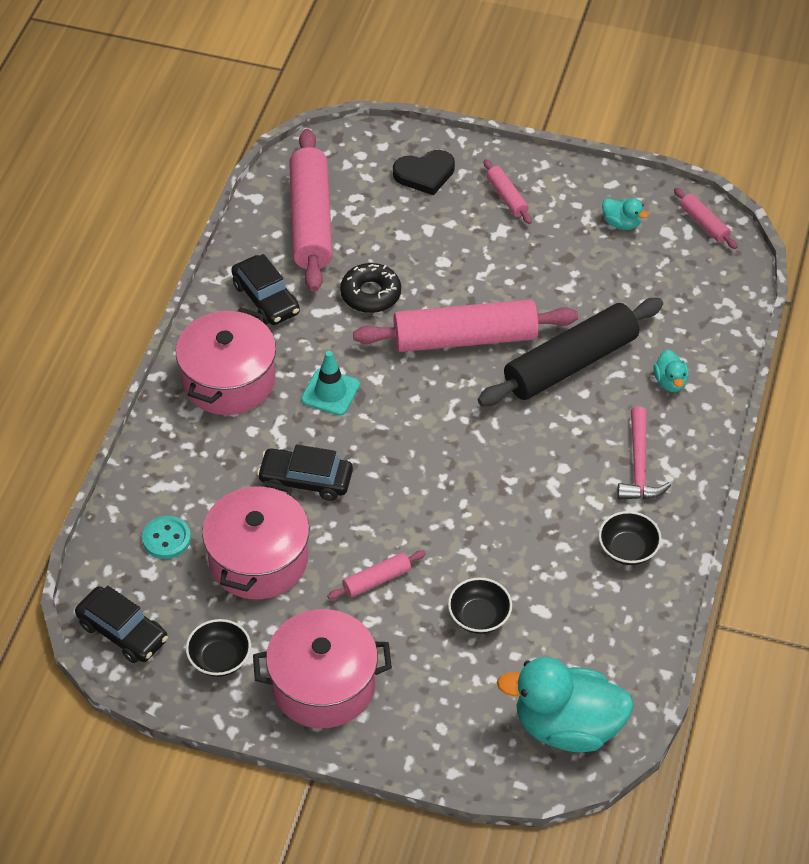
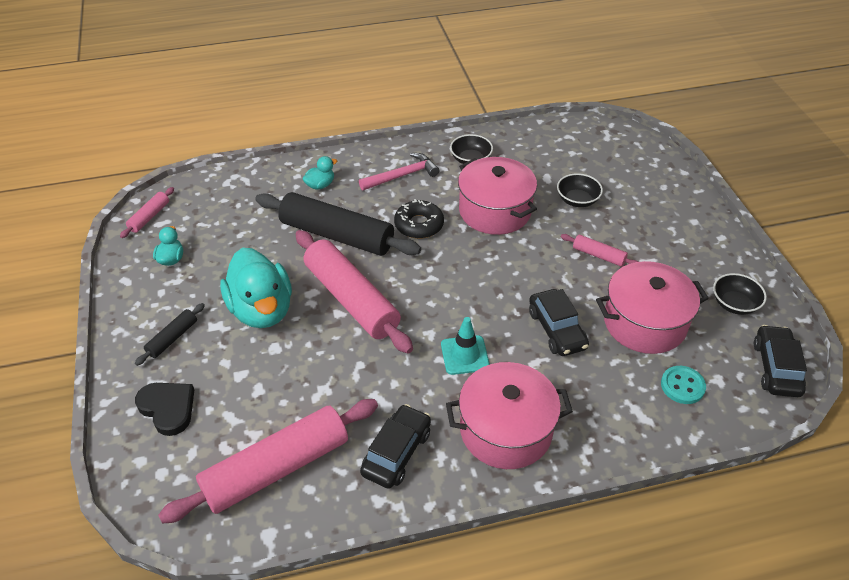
camera: 120 degrees left, 5 degrees down
pink pot [253,609,392,728] -> pink pot moved to [458,157,537,235]
black donut [340,263,401,313] -> black donut moved to [394,199,444,239]
pink rolling pin [484,159,532,224] -> black rolling pin [135,303,205,366]
turquoise duck [497,657,634,752] -> turquoise duck moved to [220,248,292,328]

